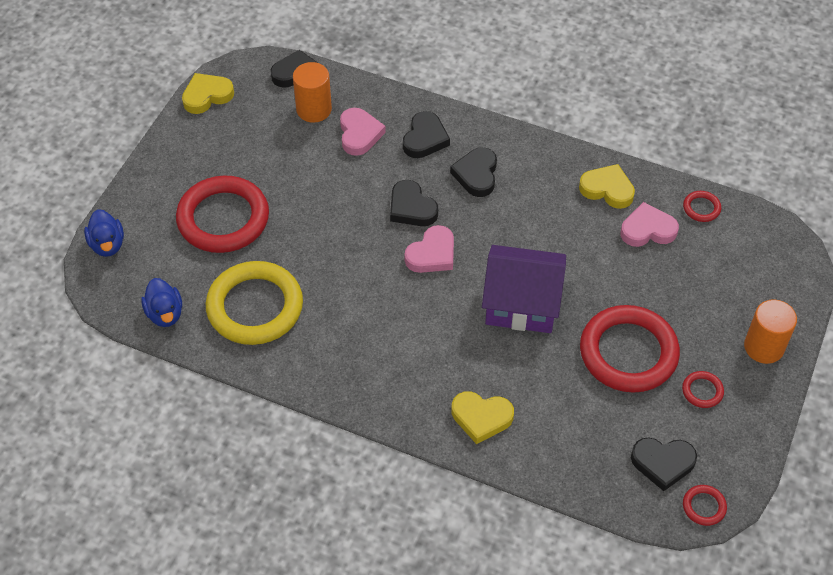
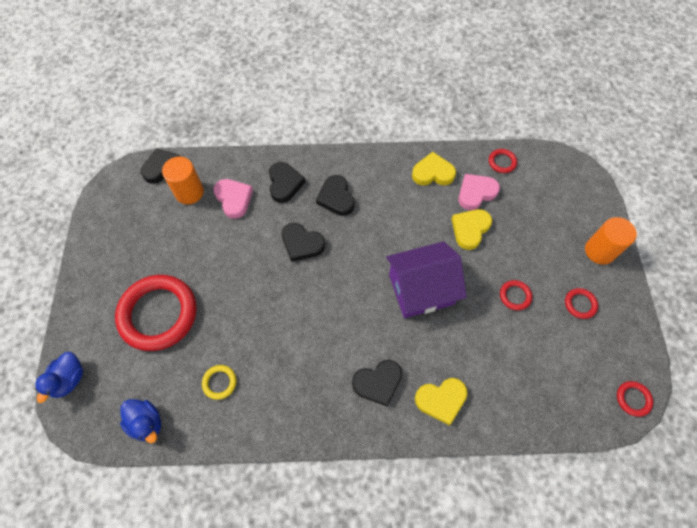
camera: 25 degrees left, 10 degrees up
blue duck [84,209,124,257] -> blue duck turned 60 degrees clockwise [35,352,83,403]
yellow heart [182,73,234,114] -> yellow heart moved to [452,209,492,250]
yellow ring [206,261,303,345] -> yellow ring [202,365,237,400], size x0.41
pink heart [405,225,454,273] -> none
red ring [580,305,680,393] -> red ring [500,280,532,310], size x0.41
black heart [631,437,697,491] -> black heart moved to [352,360,402,407]

